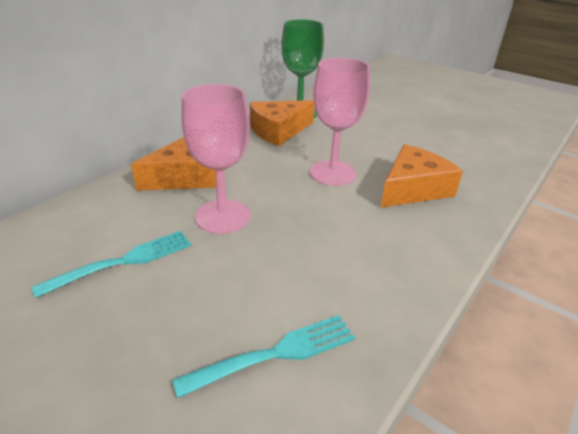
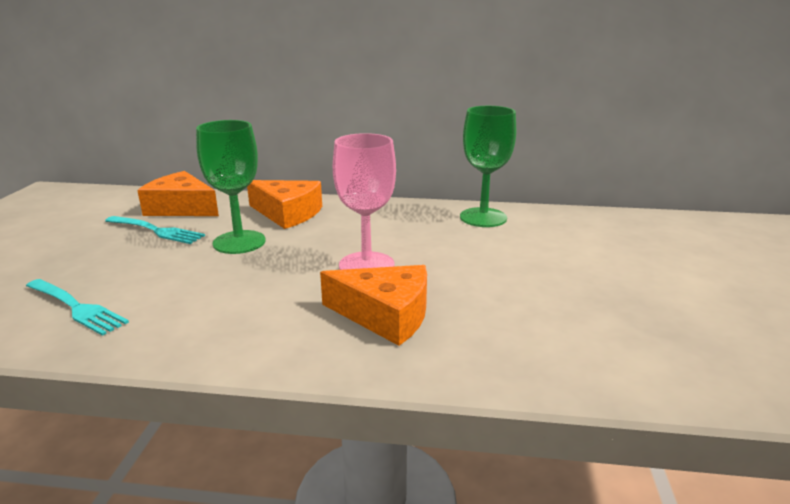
camera: 60 degrees right, 10 degrees down
pink goblet [181,84,251,234] -> green goblet [196,120,266,254]
orange cheese [250,100,314,146] -> orange cheese moved to [137,171,219,216]

